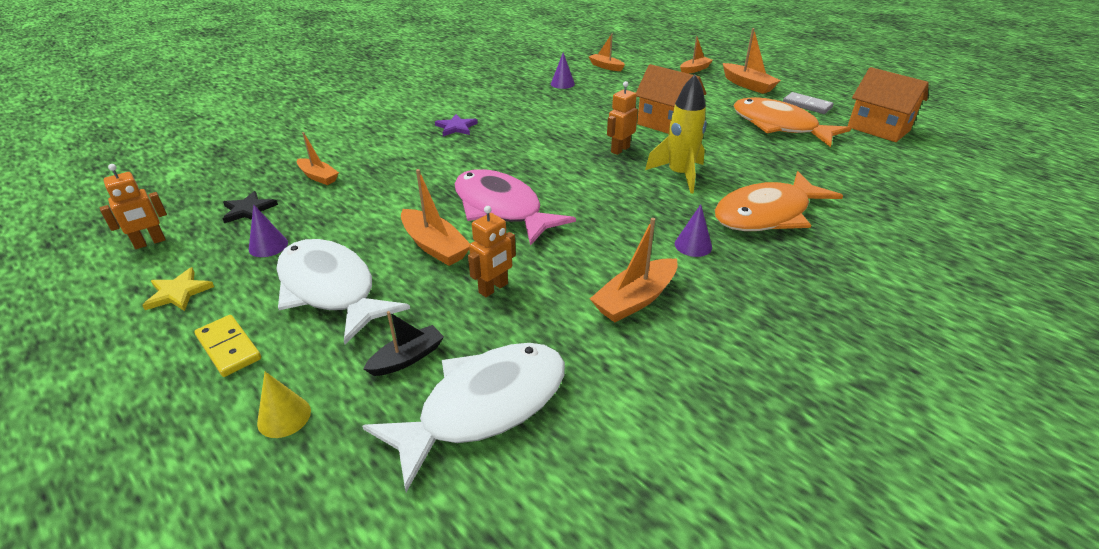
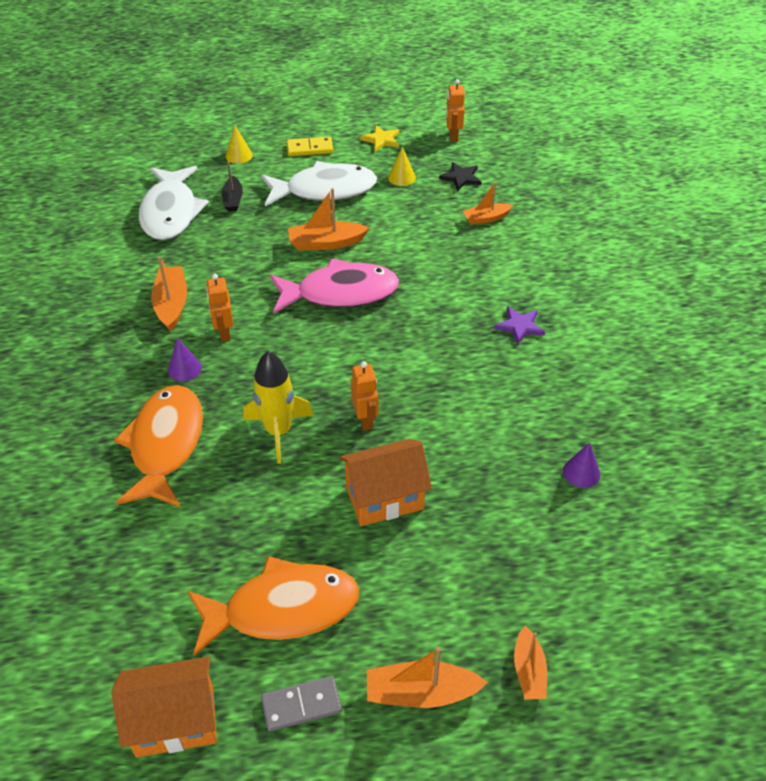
camera: 125 degrees right, 10 degrees up
purple cone [249,205,288,257] -> yellow cone [388,147,416,186]
orange robot [468,206,516,297] -> orange robot moved to [206,274,233,342]
orange boat [589,34,625,71] -> none

